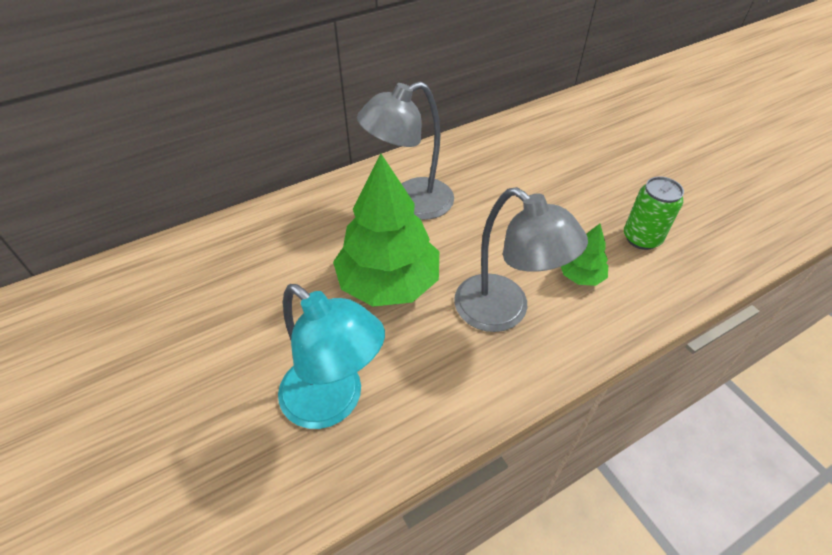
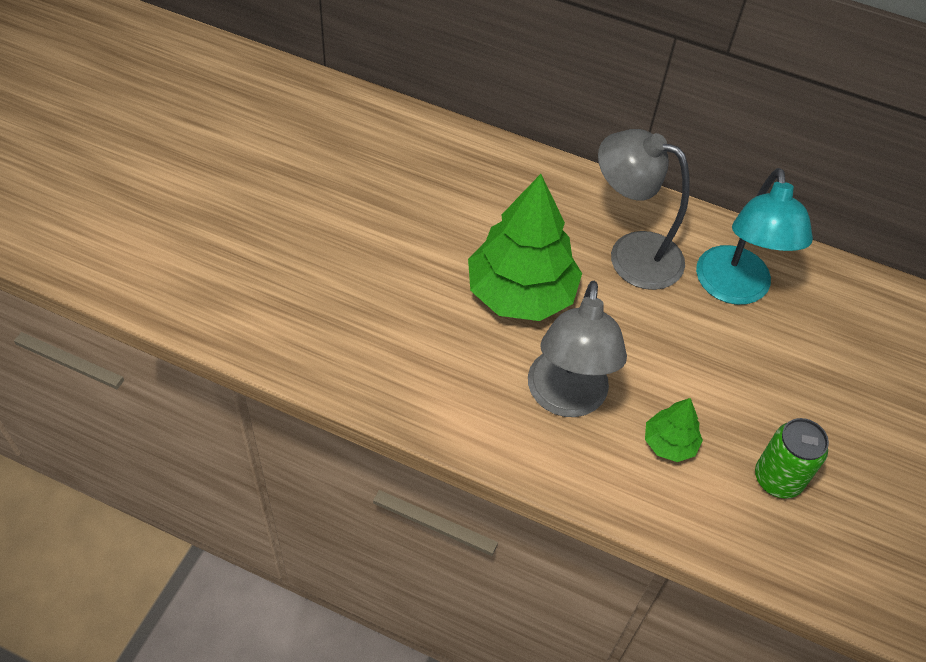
camera: 50 degrees right, 5 degrees up
turquoise lamp [278,284,385,429] -> turquoise lamp moved to [696,168,813,305]

